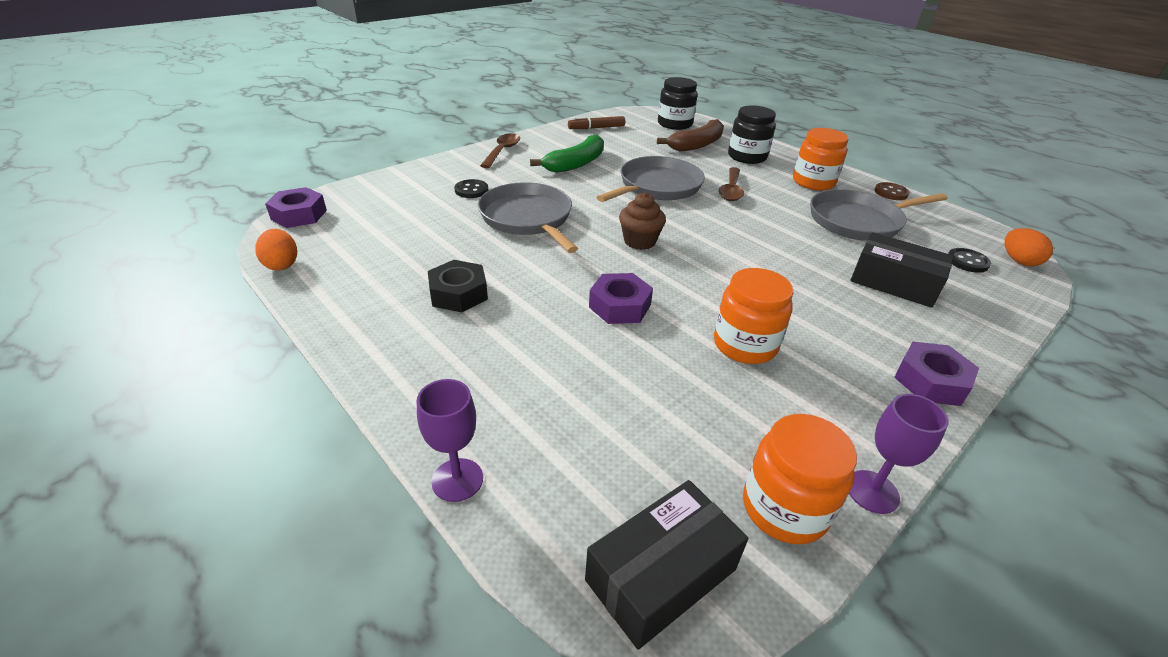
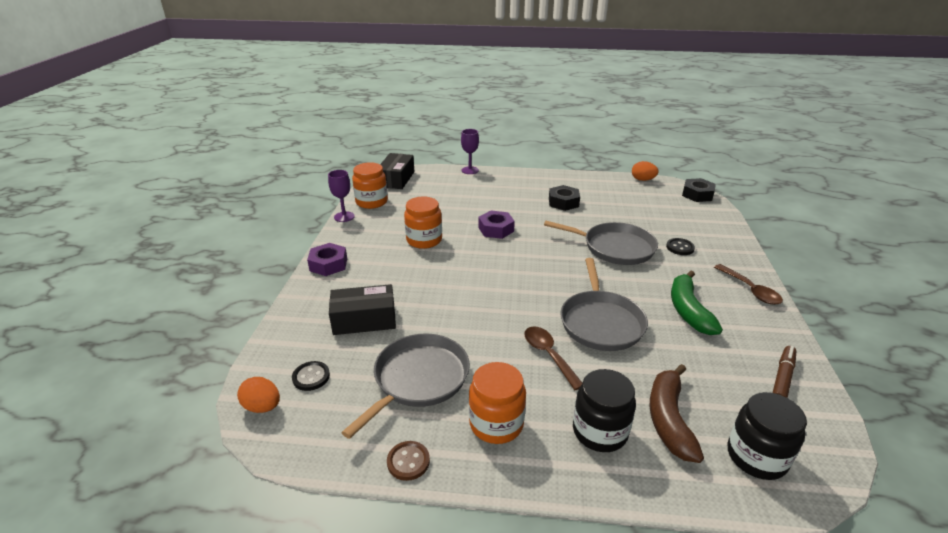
camera: 140 degrees right, 5 degrees down
purple nut [265,187,327,228] -> black nut [682,178,716,202]
brown cupcake [619,193,666,250] -> none

